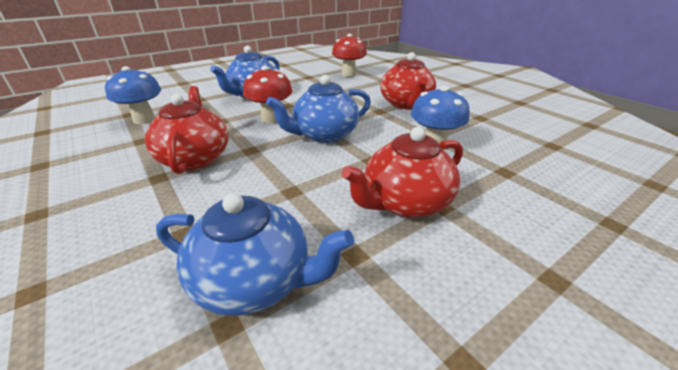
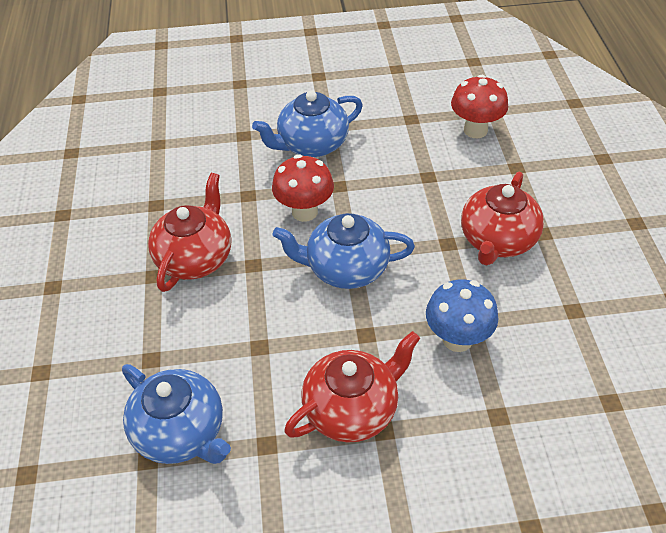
camera: 30 degrees right, 15 degrees up
blue mushroom [105,66,161,124] -> none
red teapot [342,127,463,218] -> red teapot turned 150 degrees clockwise [284,331,420,443]

